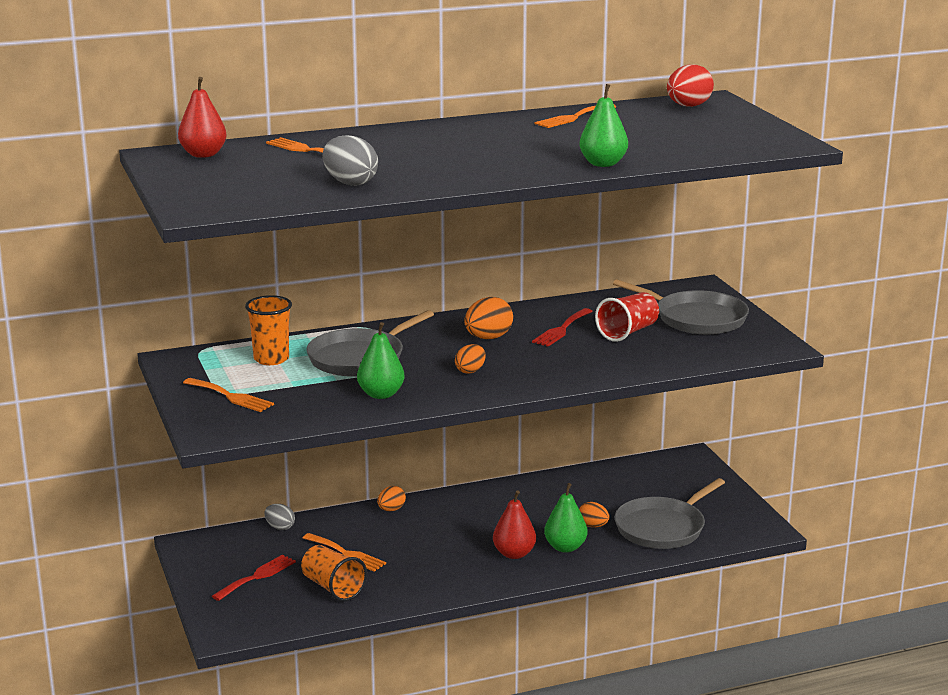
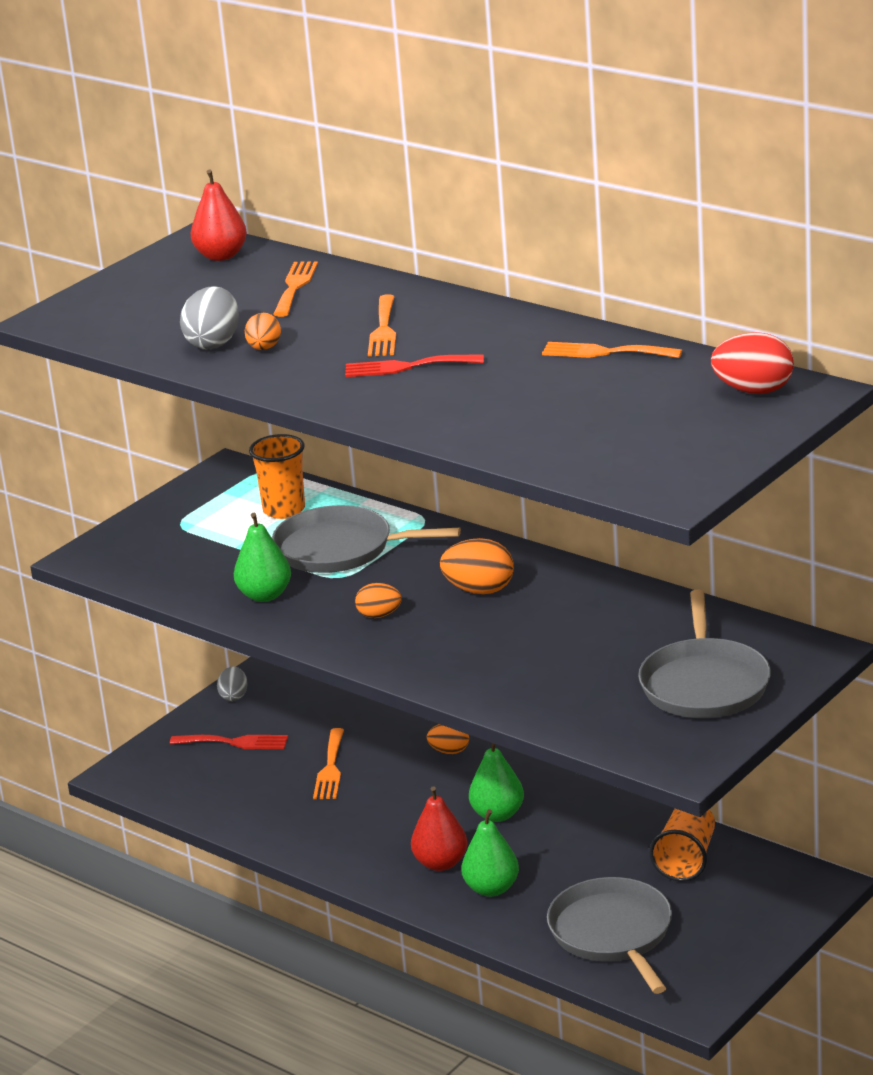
camera: 60 degrees right, 5 degrees up
orange fork [183,378,274,412] -> orange fork moved to [368,294,396,357]
grey egg [264,504,295,530] -> grey egg moved to [217,666,248,701]
orange cup [301,545,367,602] -> orange cup moved to [649,809,715,882]
red fork [532,308,593,347] -> red fork moved to [345,355,484,377]
green pear [579,84,628,167] -> green pear moved to [469,743,524,822]
orange egg [579,502,609,527] -> orange egg moved to [245,313,281,350]
red cup [595,292,659,342] -> none
grey pan [615,478,725,549] -> grey pan turned 60 degrees clockwise [547,877,672,994]

